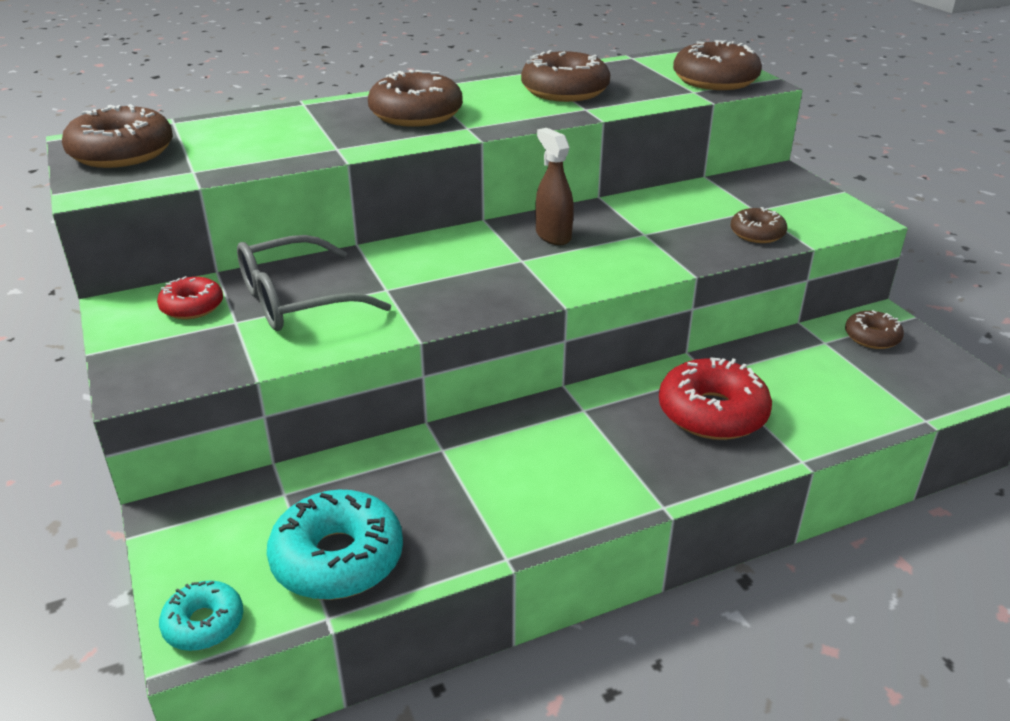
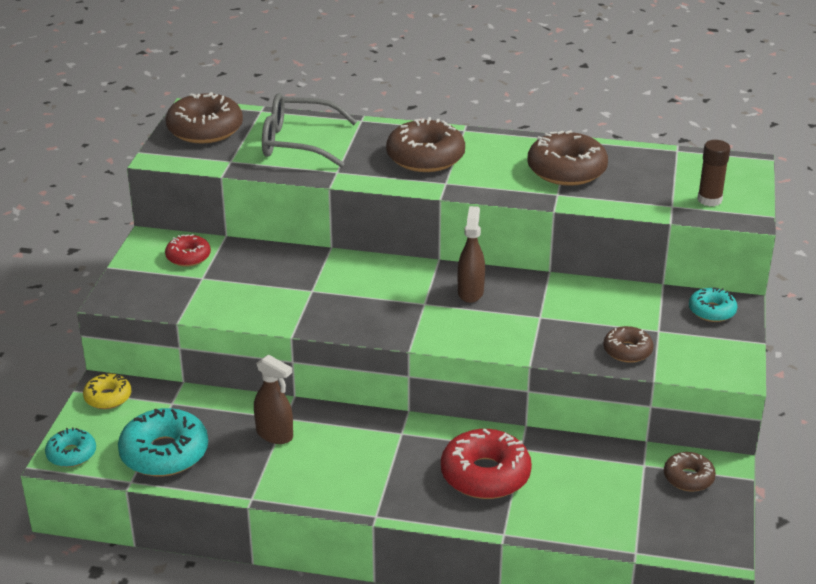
camera: 35 degrees right, 0 degrees up
grey glasses [237,235,391,331] -> grey glasses moved to [262,93,357,167]
brown donut [673,40,762,90] -> brown glue stick [697,140,730,206]
none -> yellow donut [83,374,131,409]
none -> brown spray bottle [254,355,293,444]
none -> turquoise donut [689,287,737,322]

